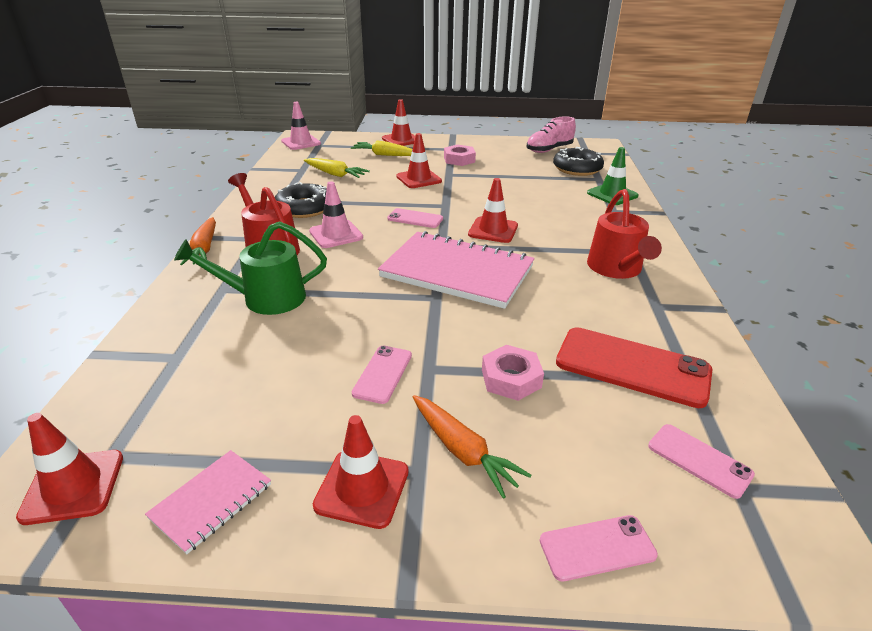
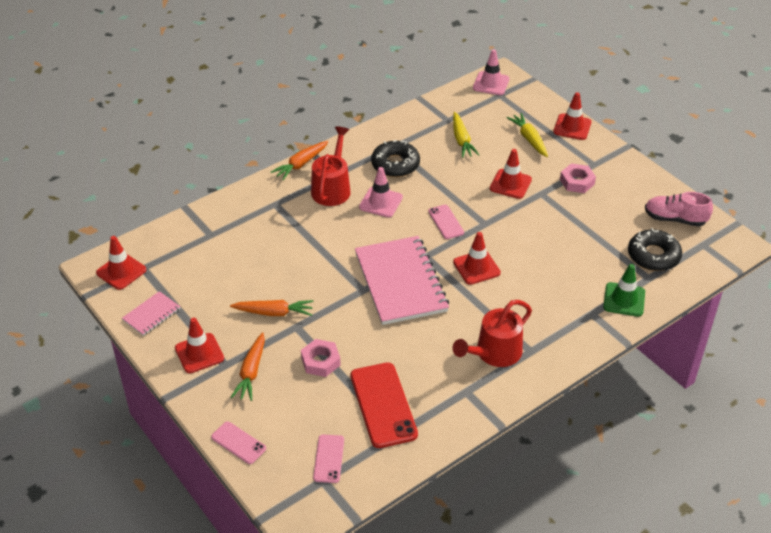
camera: 50 degrees right, 10 degrees up
pink notebook [145,450,271,554] -> pink notebook turned 45 degrees counterclockwise [122,291,180,336]
green watering can [174,221,327,315] -> none
pink phone [352,346,412,404] -> orange carrot [230,300,313,316]

